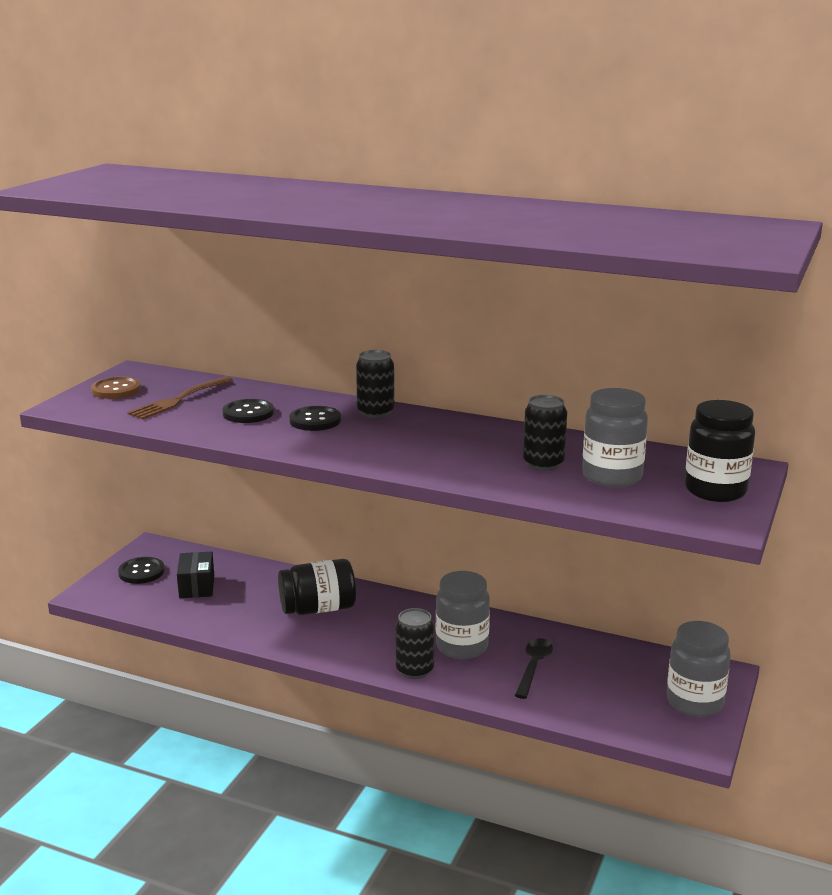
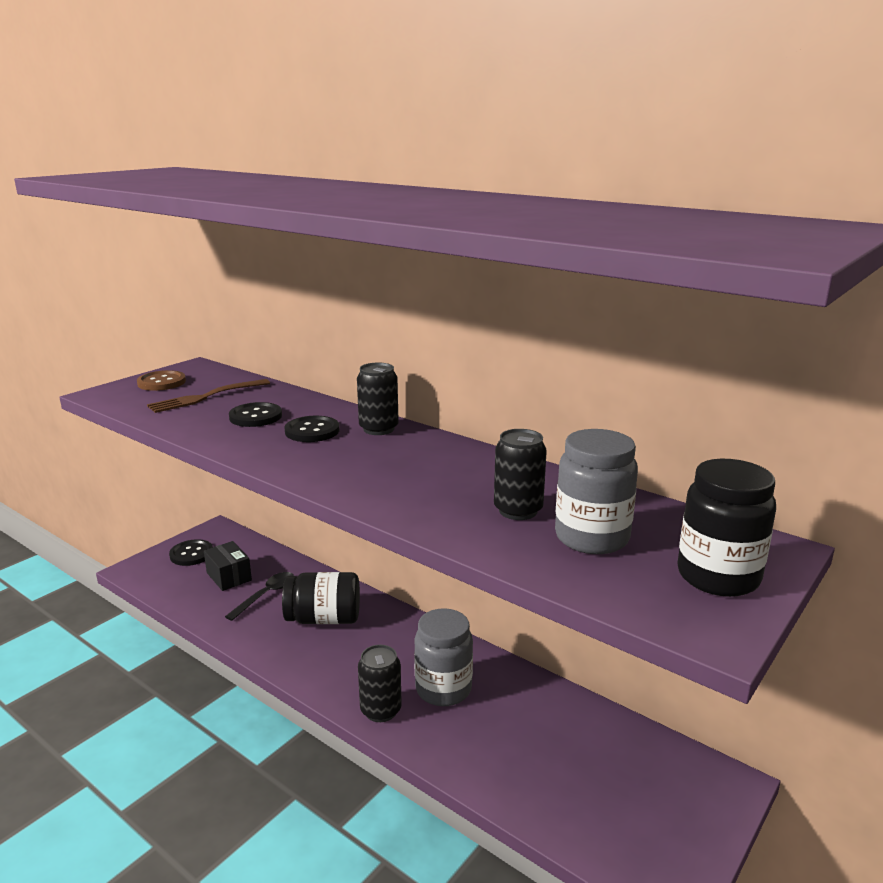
camera: 15 degrees right, 0 degrees up
black box [177,552,214,598] -> black box turned 45 degrees counterclockwise [204,541,252,591]
black spoon [515,638,553,699] -> black spoon moved to [225,572,294,621]
grey jar [667,621,731,717] -> none

